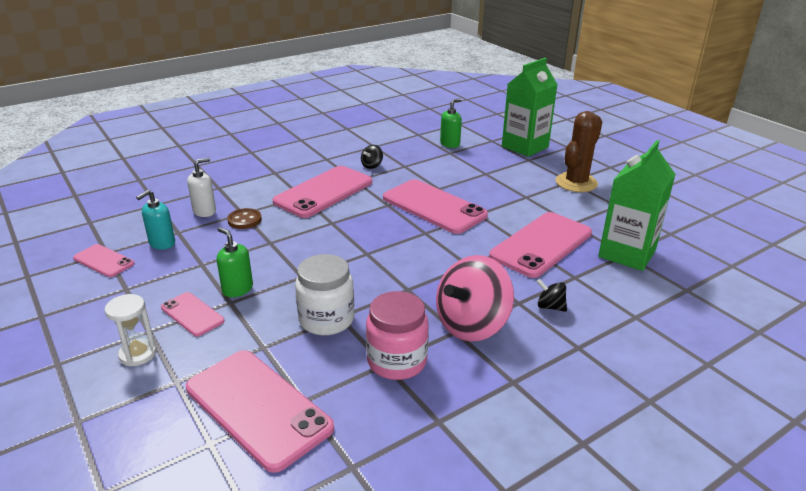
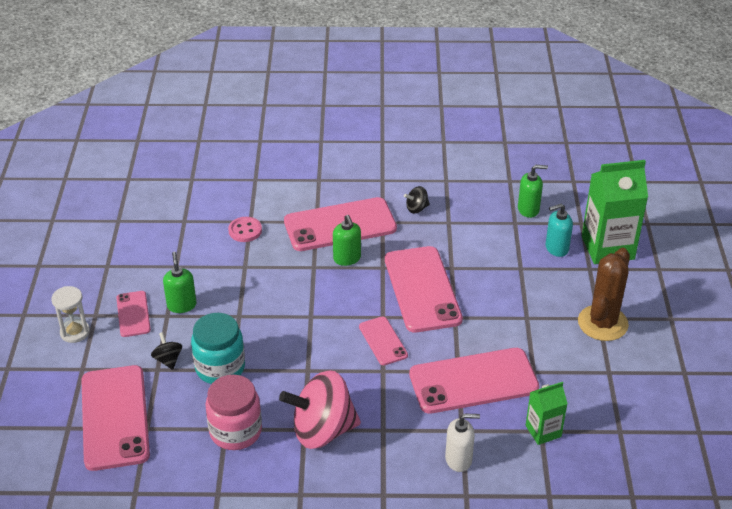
camera: 35 degrees right, 10 degrees up
pink phone [73,244,135,277] -> pink phone moved to [359,316,408,365]
turquoise soap dispenser [136,190,175,250] -> turquoise soap dispenser moved to [546,204,573,257]
white soap dispenser [187,158,216,217] -> white soap dispenser moved to [445,414,480,472]
brown button [227,208,262,229] -> pink button [228,217,262,242]
white jar [295,254,354,336] -> turquoise jar [191,313,245,384]
black spinning top [536,279,567,312] -> black spinning top moved to [151,332,182,370]
brown cactus [556,111,602,192] -> brown cactus turned 45 degrees counterclockwise [578,248,630,341]
green carton [598,140,676,271] -> green carton [526,382,568,445], size x0.54
none -> green soap dispenser [333,215,361,266]

